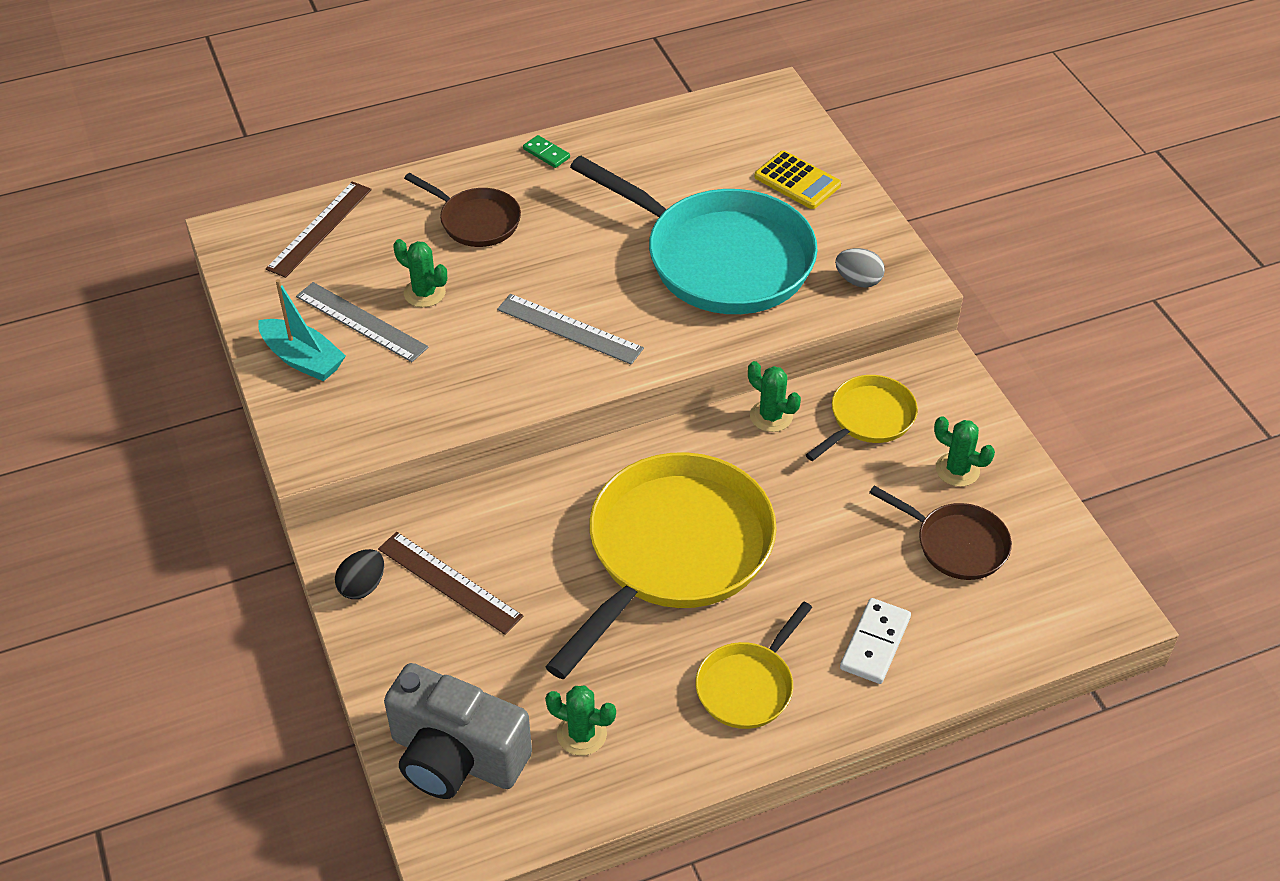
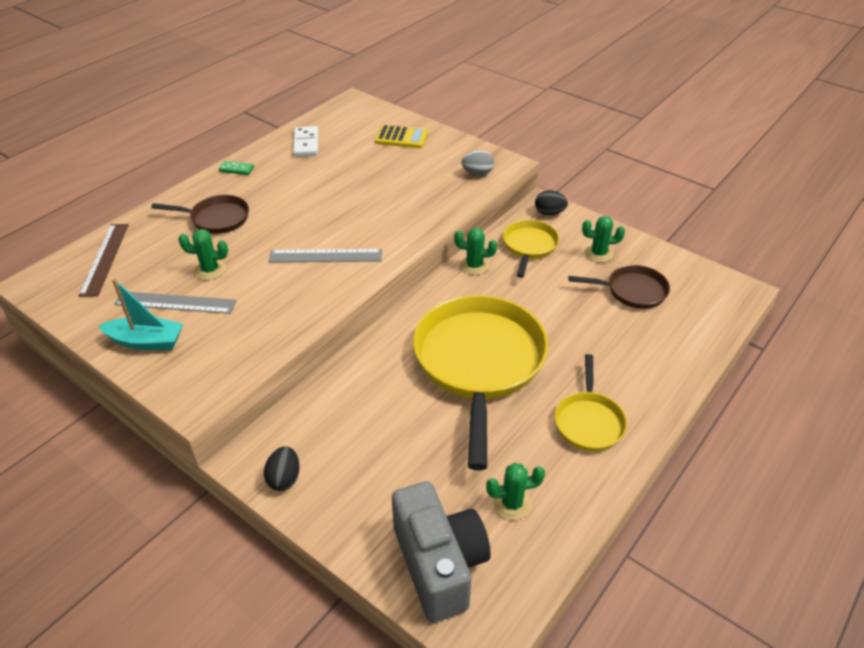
camera: 30 degrees left, 5 degrees down
brown ruler [378,532,523,635] -> none
grey camera [384,663,532,799] -> grey camera turned 105 degrees counterclockwise [392,481,491,623]
turquoise pan [570,156,818,314] -> none
white domino [840,598,911,684] -> white domino moved to [293,126,318,156]
none -> black egg [535,191,568,215]

